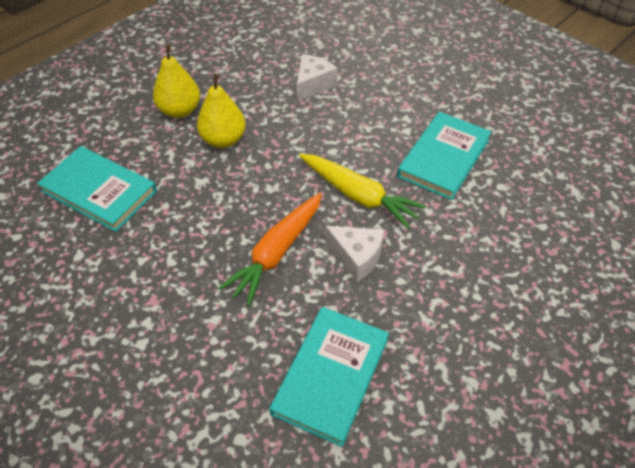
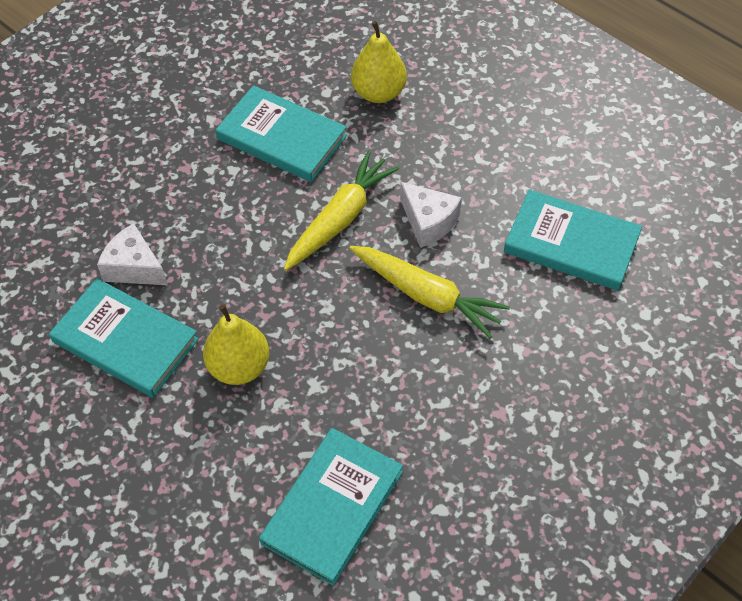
camera: 90 degrees left, 5 degrees up
yellow pear [153,44,200,118] -> yellow pear moved to [351,21,407,103]
orange carrot [218,193,322,306] -> yellow carrot [349,246,510,338]
white cheese [325,226,384,282] -> white cheese turned 105 degrees clockwise [400,182,462,248]
none -> turquoise book [49,278,199,398]

